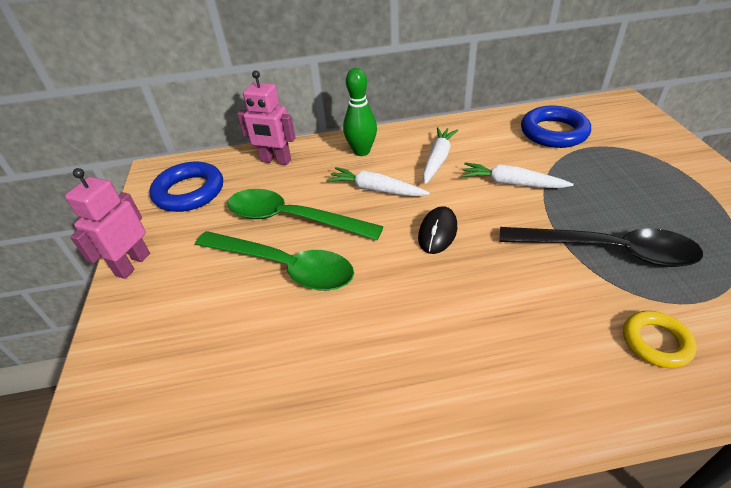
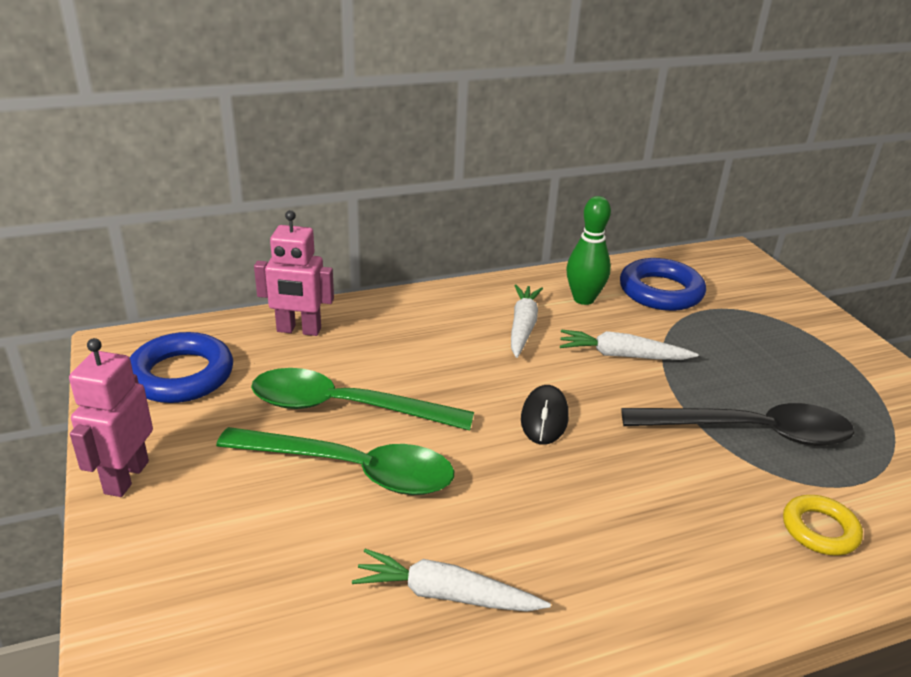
camera: 15 degrees left, 10 degrees down
white carrot [326,167,430,196] -> white carrot moved to [352,549,551,612]
green bowling pin [343,68,377,156] -> green bowling pin moved to [566,196,611,305]

